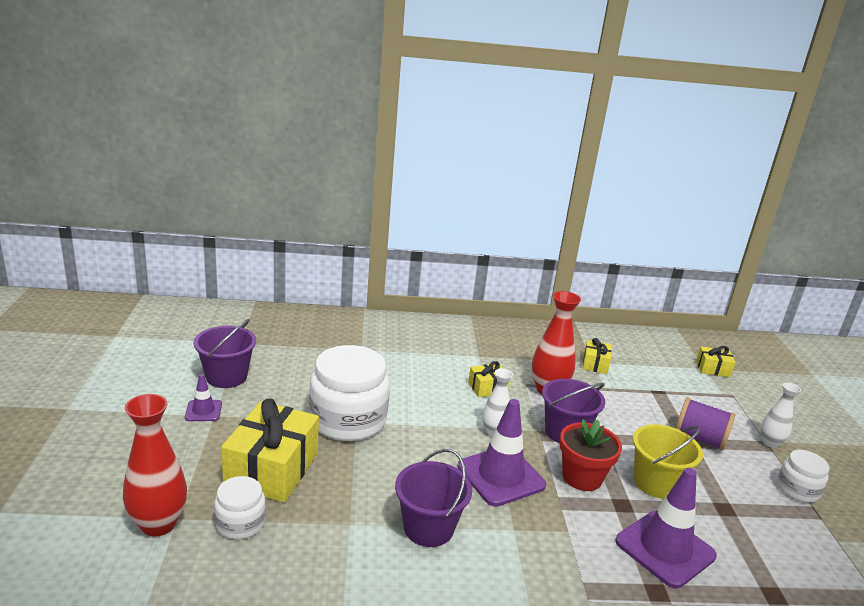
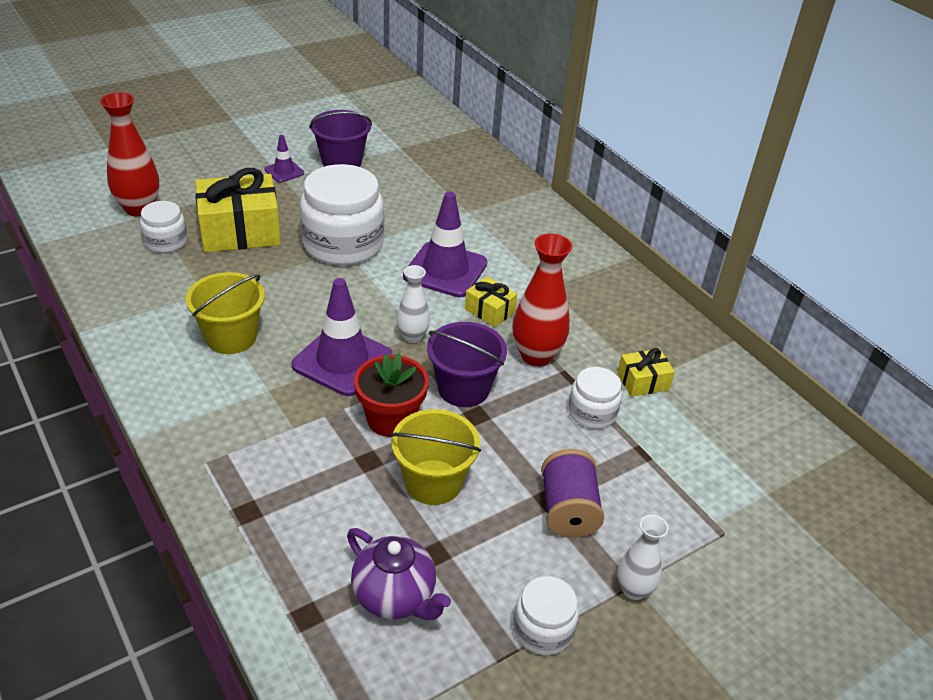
camera: 60 degrees right, 15 degrees up
purple bucket [395,449,472,547] -> yellow bucket [186,272,265,354]
purple traffic cone [615,468,717,588] -> purple traffic cone moved to [403,191,487,297]
yellow gift [696,346,736,377] -> none
none -> purple teapot [347,528,451,620]
none -> white jar [568,367,622,429]

